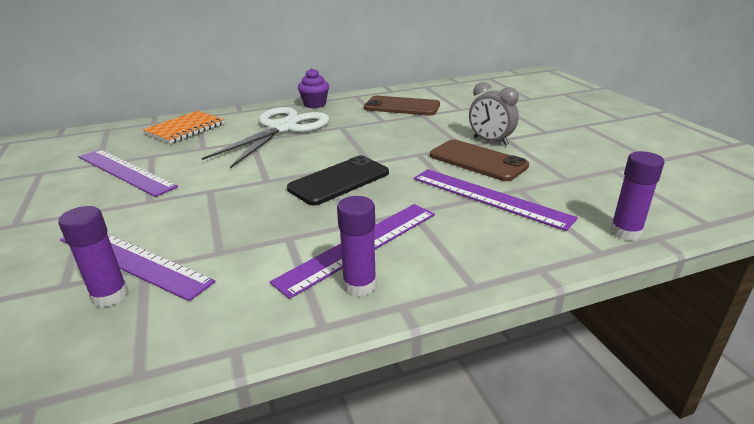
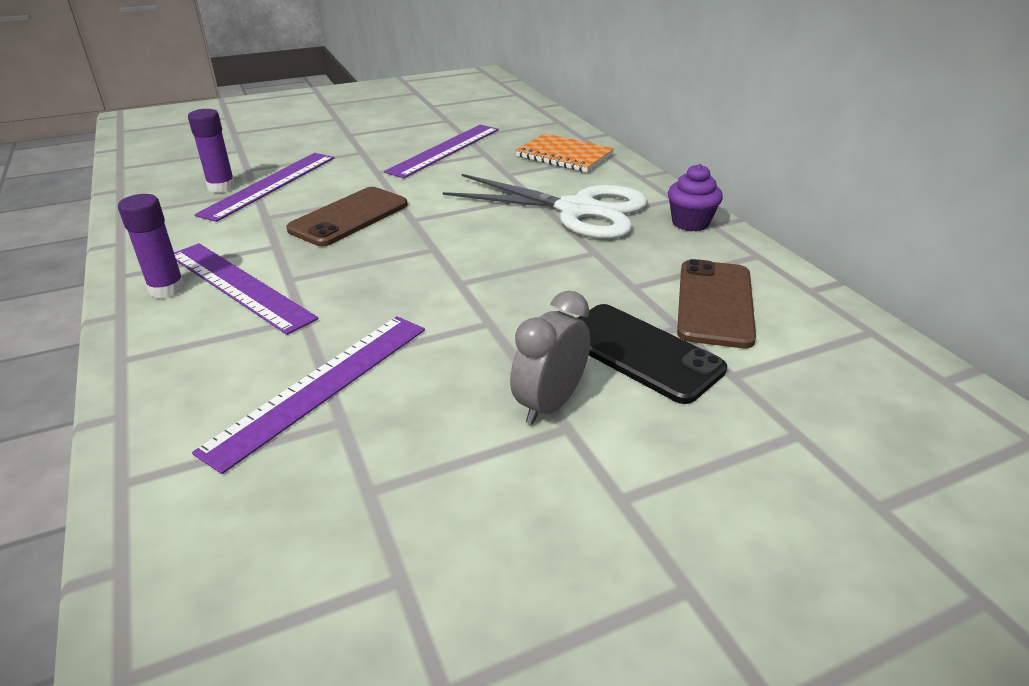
camera: 85 degrees right, 5 degrees up
black phone [287,155,389,206] -> black phone moved to [578,304,727,404]
brown phone [430,140,529,181] -> brown phone moved to [286,187,408,246]
purple glue stick [610,151,665,241] -> none

